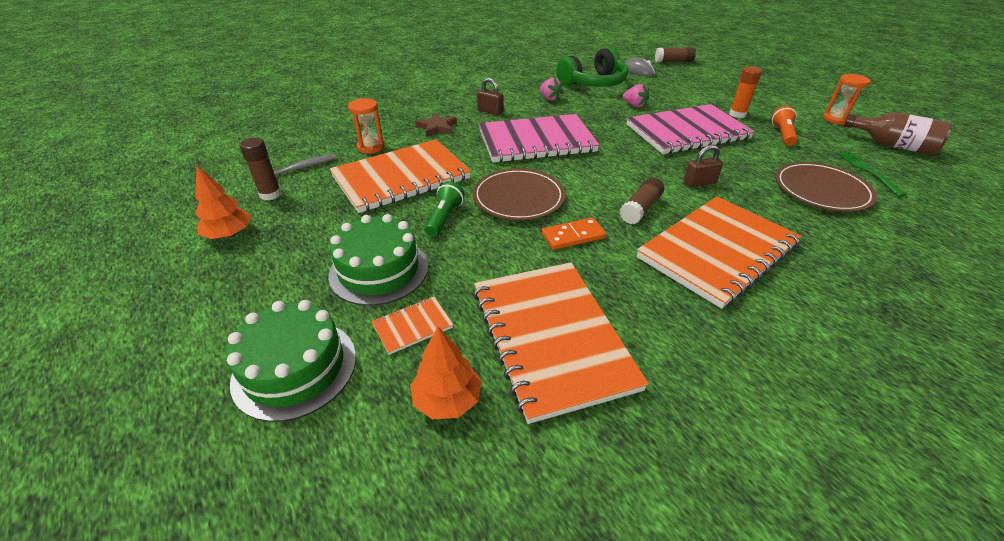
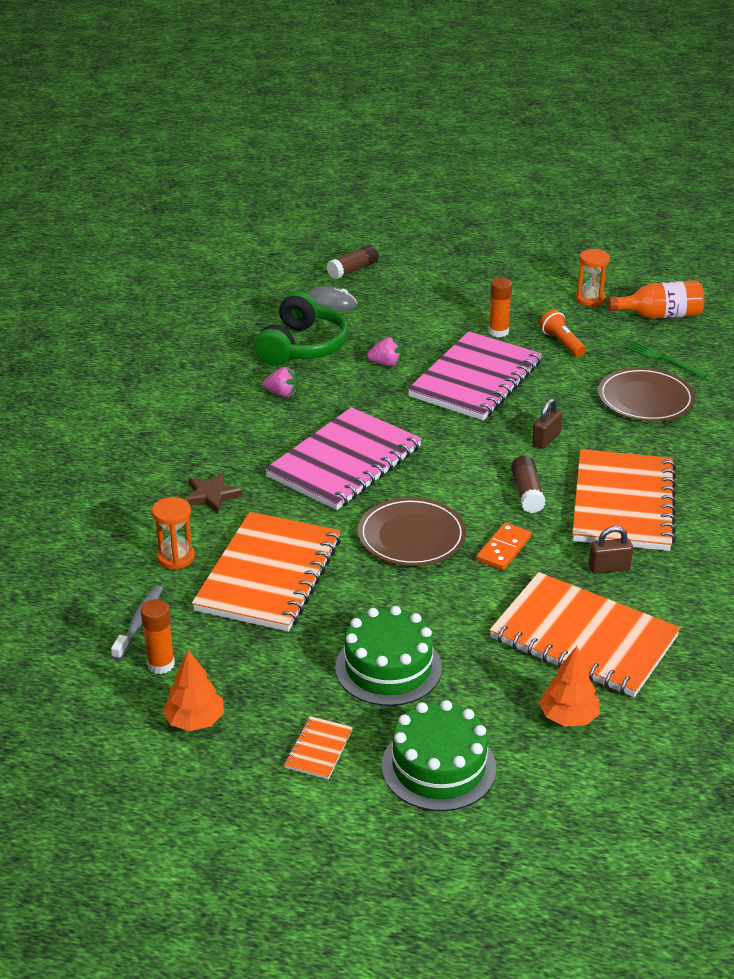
camera: 40 degrees left, 5 degrees down
brown glue stick [239,137,282,200] -> orange glue stick [141,599,175,674]
orange notebook [372,297,454,355] -> orange notebook moved to [284,716,353,779]
green flashlight [425,181,465,237] -> none
brown padlock [477,78,503,115] -> brown padlock moved to [589,526,633,574]
brown bottle [844,112,952,155] -> orange bottle [607,280,704,319]

